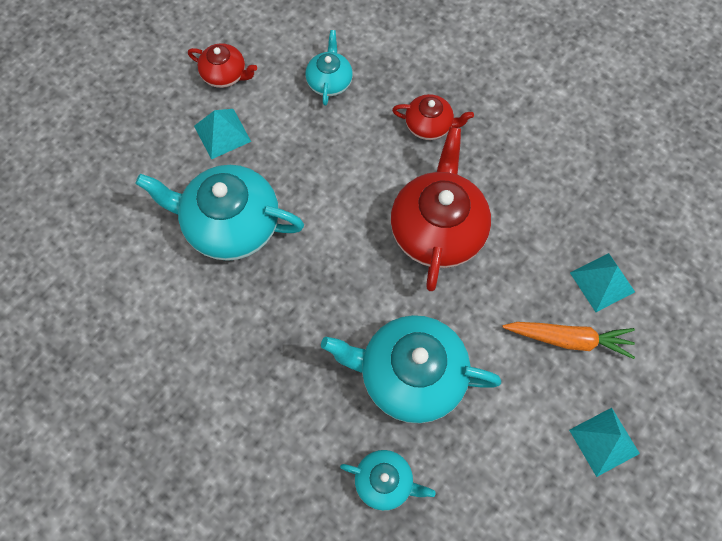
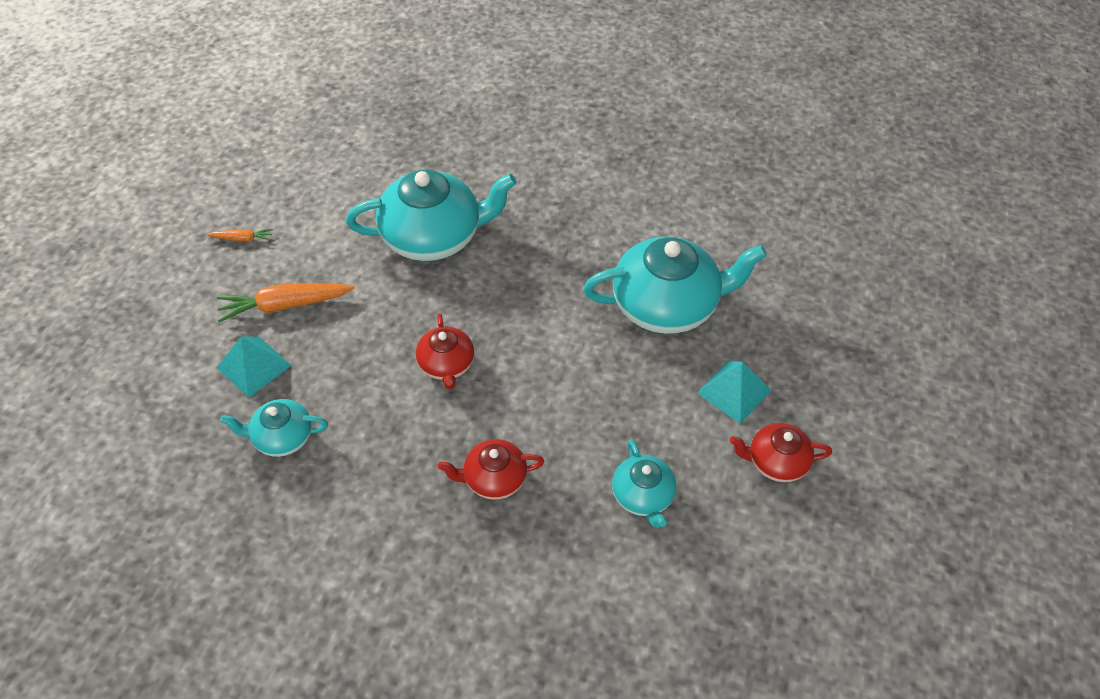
camera: 160 degrees right, 15 degrees down
turquoise teapot [340,450,436,511] -> turquoise teapot moved to [220,399,328,457]
red teapot [391,127,491,291] -> red teapot [416,313,474,389], size x0.52
turquoise pyramid [569,408,640,477] -> orange carrot [207,229,273,242]

